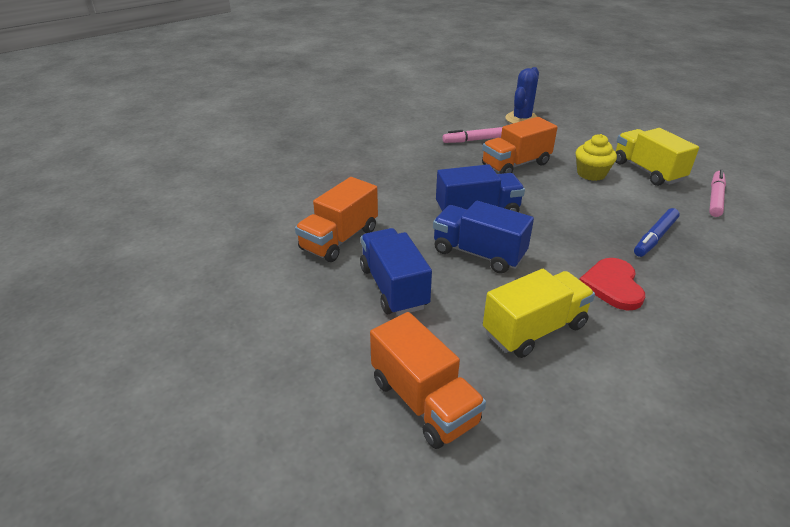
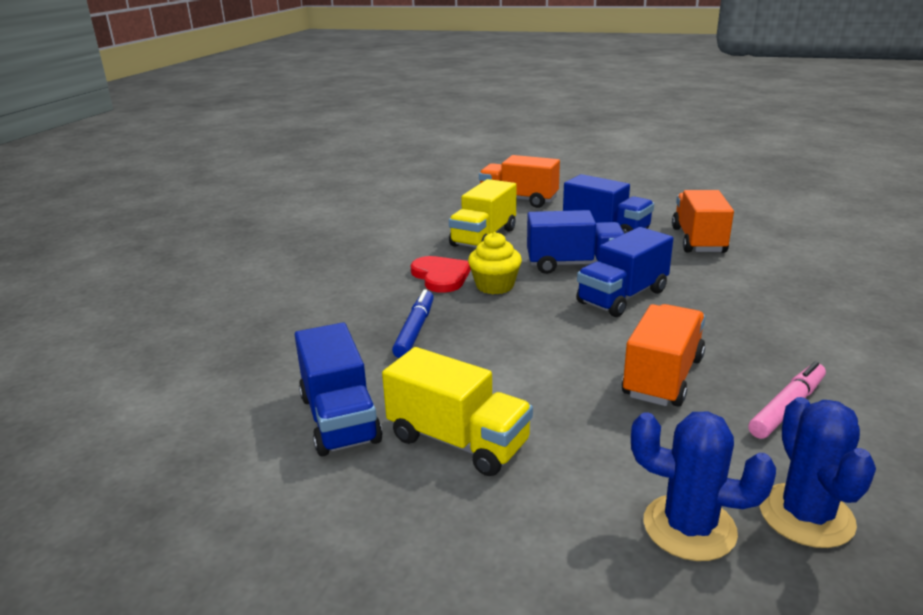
camera: 150 degrees right, 10 degrees down
yellow cupcake [576,134,617,181] -> yellow cupcake moved to [468,232,522,294]
pink marker [709,170,726,217] -> blue truck [295,322,383,457]
none -> blue cactus [631,411,776,561]

